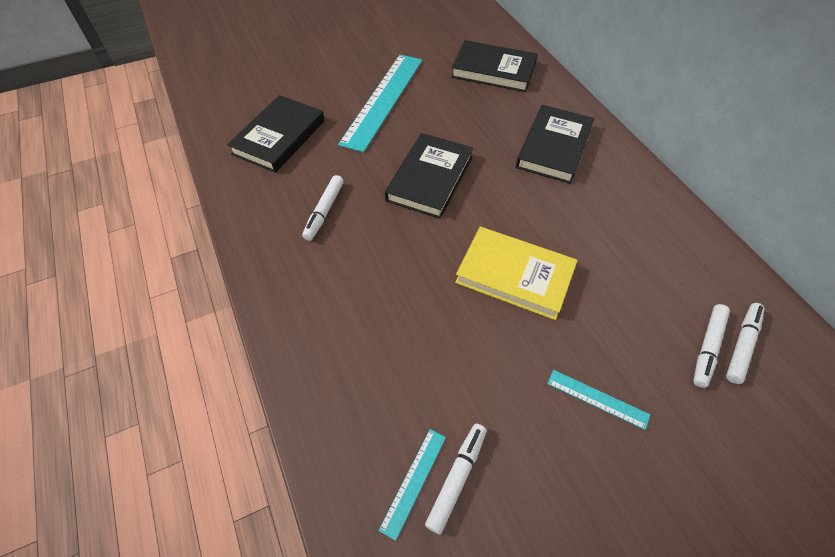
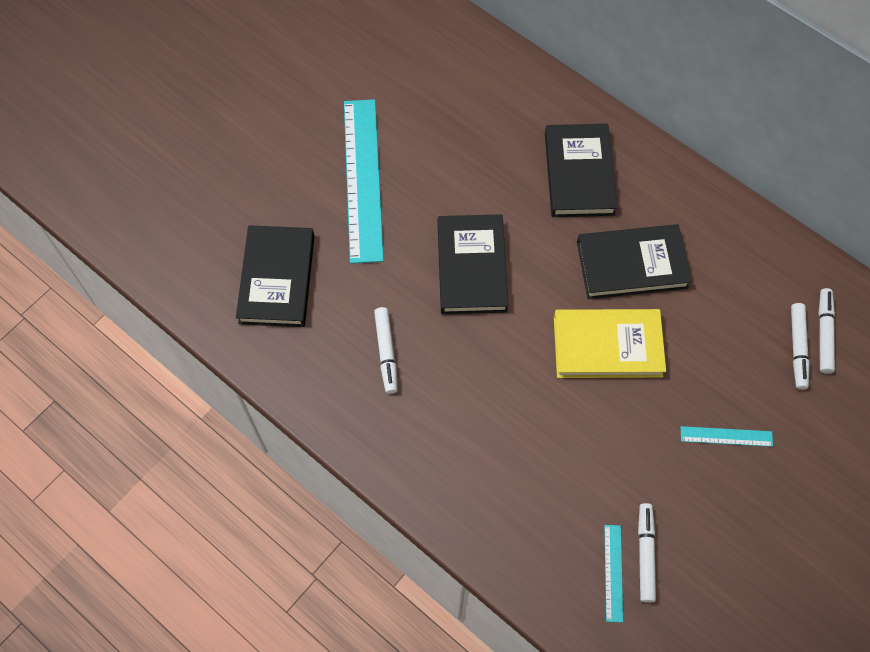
camera: 25 degrees left, 10 degrees up
black book [451,40,538,92] -> black book moved to [577,224,692,299]

